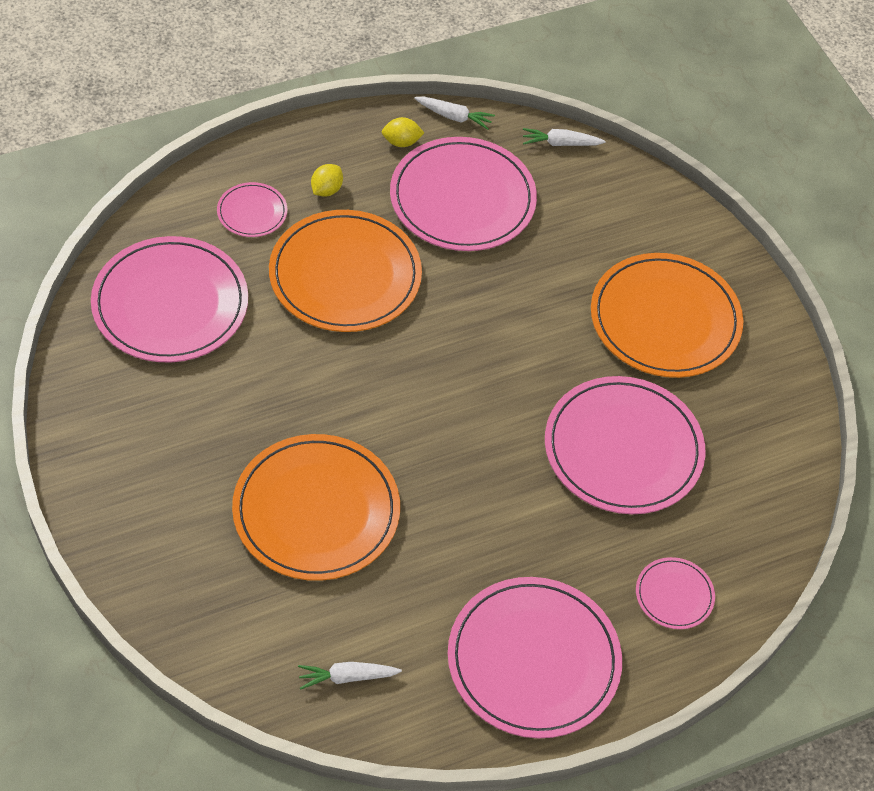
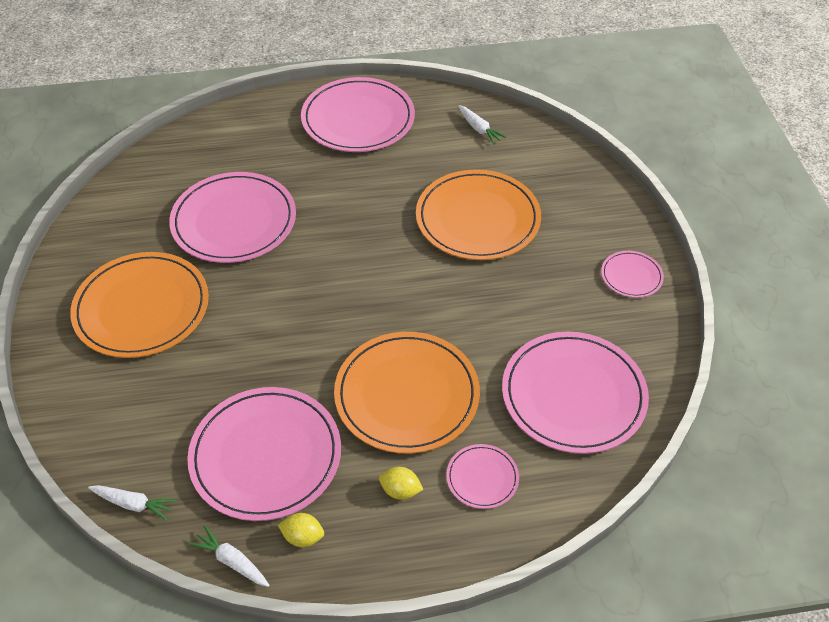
camera: 160 degrees left, 5 degrees down
white carrot [298,662,402,690] -> white carrot turned 45 degrees clockwise [458,105,507,144]
yellow lemon [311,164,343,197] -> yellow lemon turned 60 degrees clockwise [379,467,423,500]
pink plate [636,557,715,629] -> pink plate moved to [601,251,664,298]

